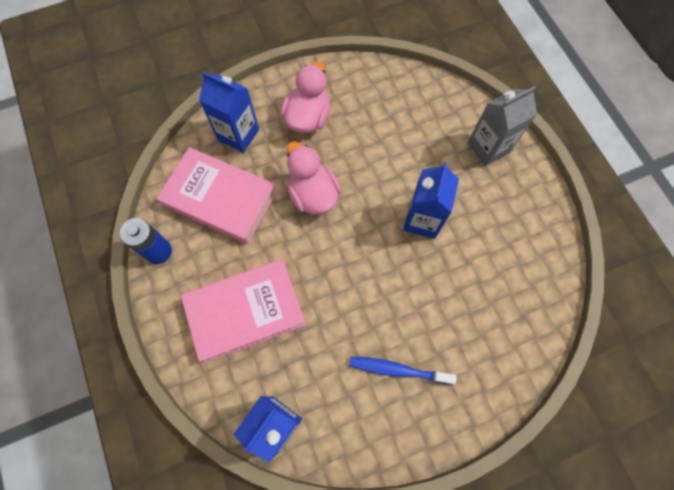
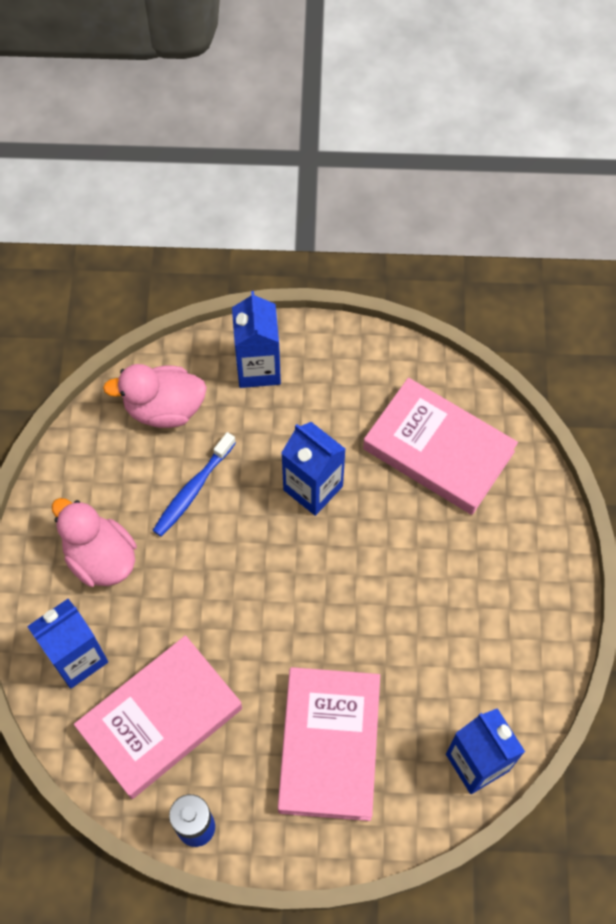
camera: 65 degrees left, 5 degrees down
pink duck [287,141,341,214] -> pink duck moved to [103,364,207,428]
blue toothbrush [349,357,457,385] -> blue toothbrush moved to [153,432,236,537]
grey carton [468,86,537,166] -> blue carton [232,291,281,388]
none -> pink book [363,377,518,515]

